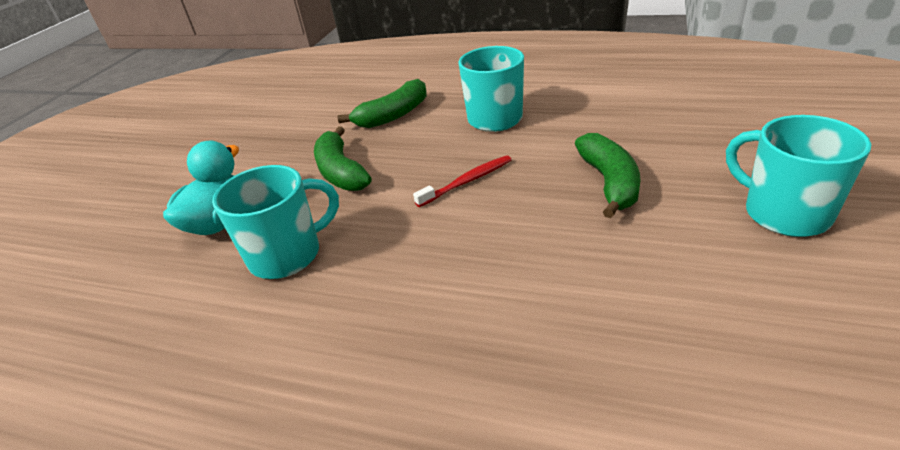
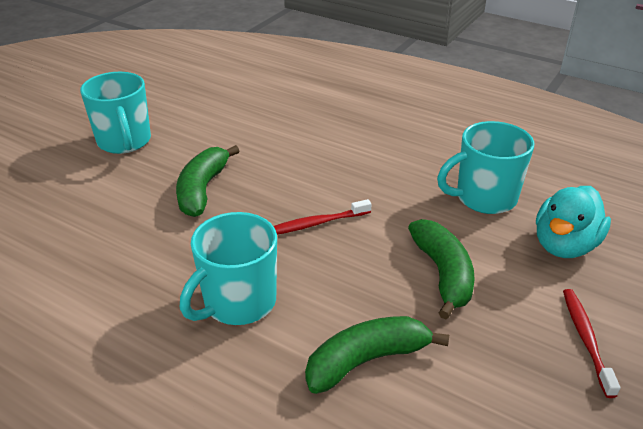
camera: 170 degrees left, 0 degrees up
none -> red toothbrush [563,289,620,398]

